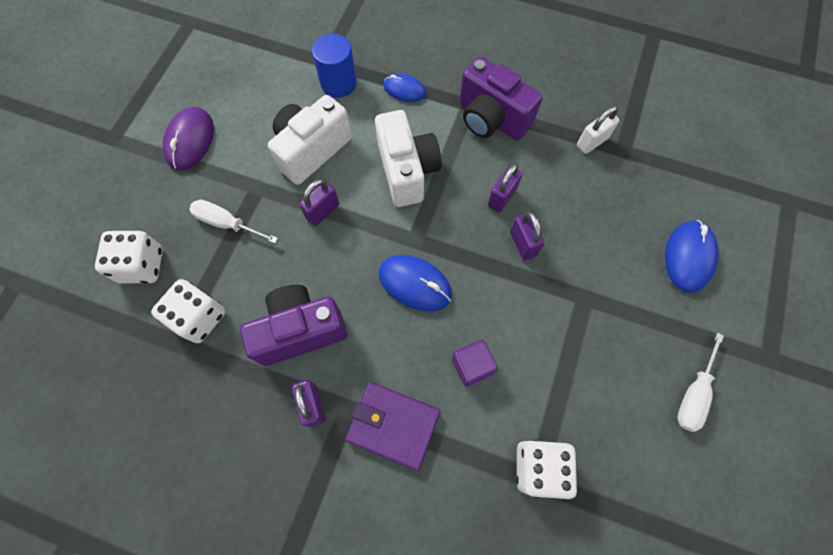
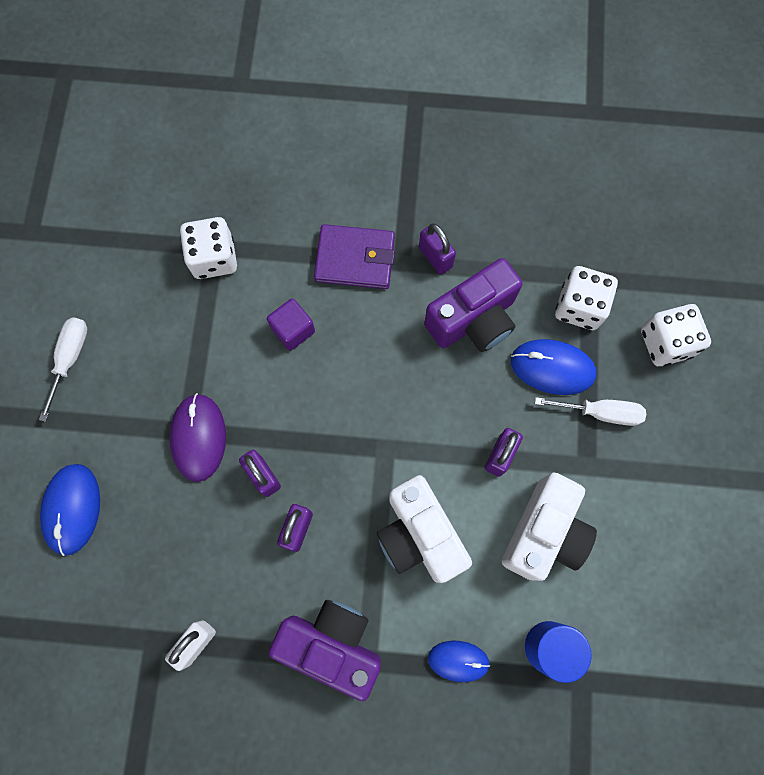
camera: 165 degrees right, 5 degrees up
purple mouse [163,107,214,170] -> purple mouse moved to [169,393,226,482]
blue mouse [379,255,452,311] -> blue mouse moved to [511,339,597,395]

